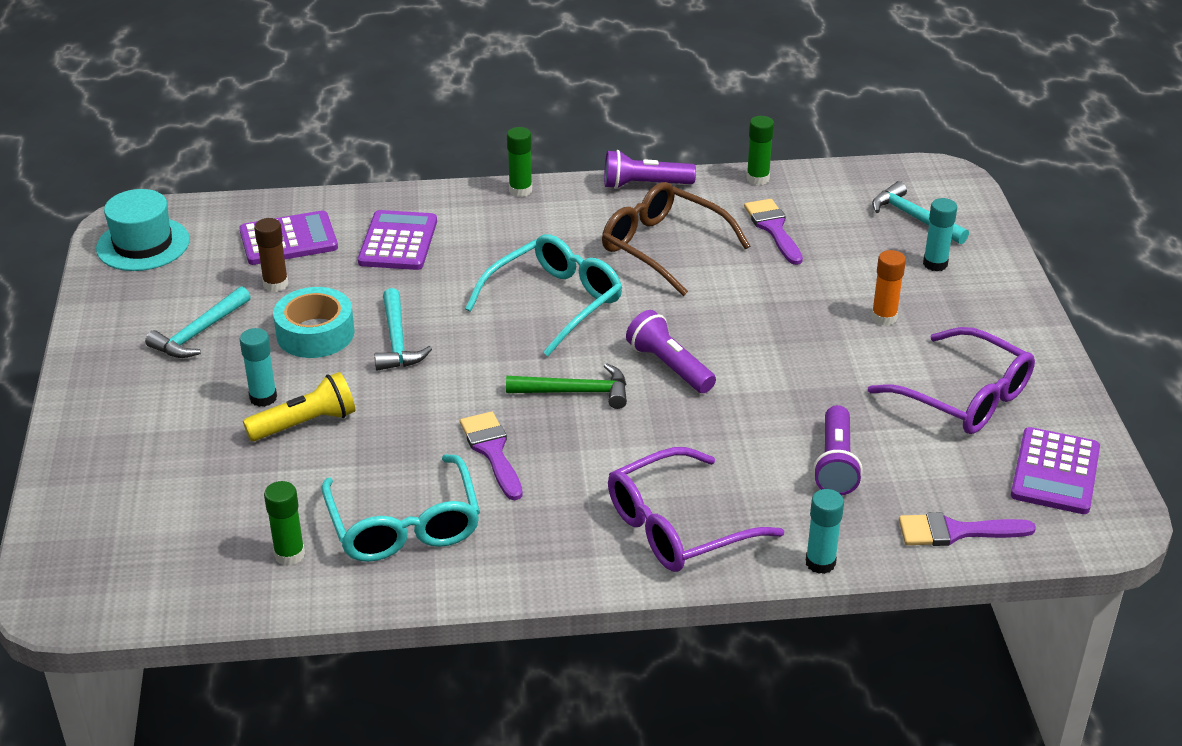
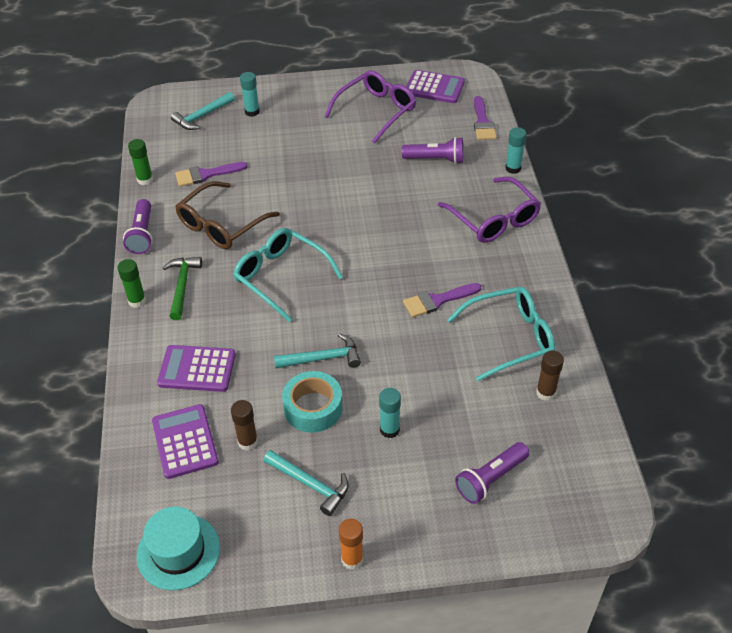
camera: 90 degrees left, 10 degrees up
yellow flashlight [243,372,355,441] -> none
green glue stick [264,481,305,566] -> brown glue stick [536,351,564,401]
green hammer [506,363,627,409] -> green hammer moved to [163,257,202,320]
purple flashlight [626,310,716,393] -> purple flashlight moved to [455,442,529,504]
orange glue stick [871,250,906,326] -> orange glue stick moved to [339,519,363,570]

